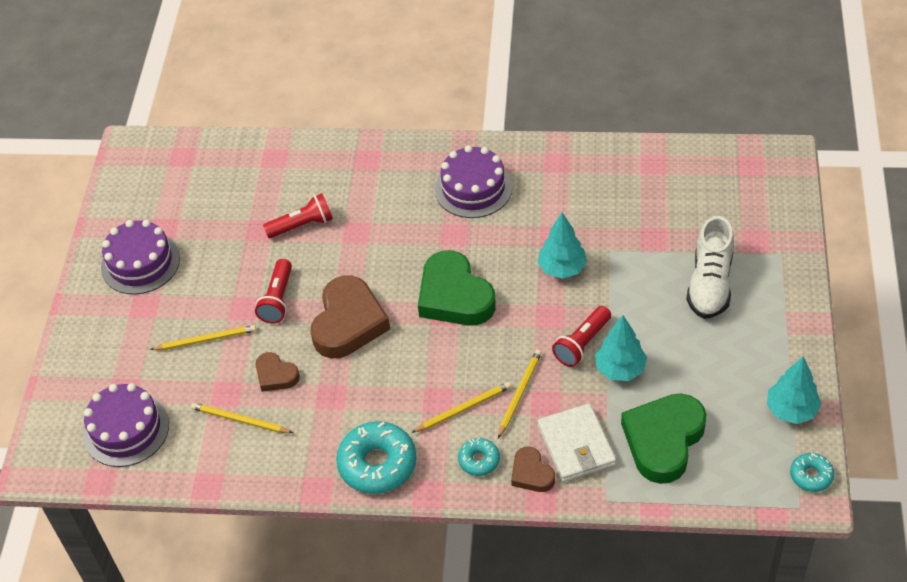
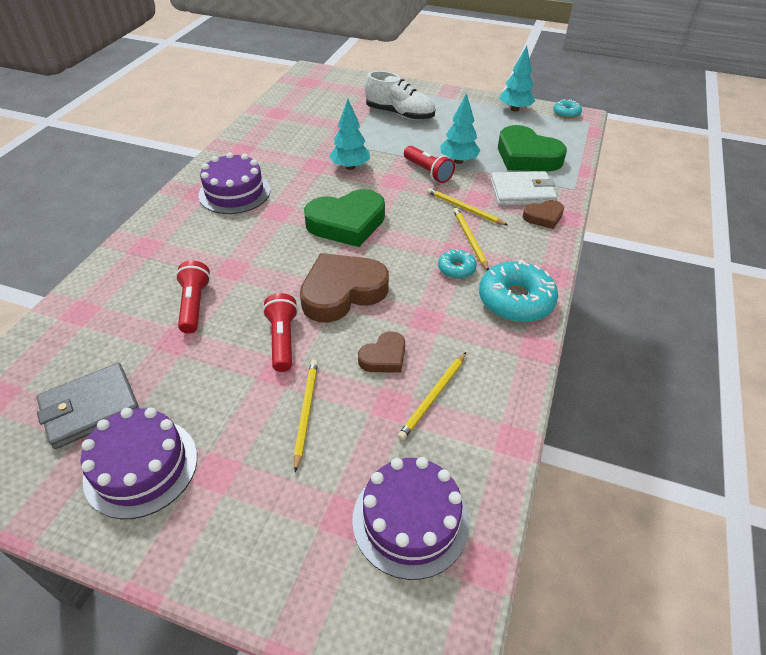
camera: 80 degrees left, 5 degrees down
red flashlight [255,259,292,323] -> red flashlight turned 120 degrees counterclockwise [263,293,298,372]
brown heart [310,276,390,358] -> brown heart turned 60 degrees counterclockwise [300,253,389,323]
turquoise donut [458,438,500,476] -> turquoise donut moved to [438,250,477,279]
none -> grey wallet [37,363,139,449]

